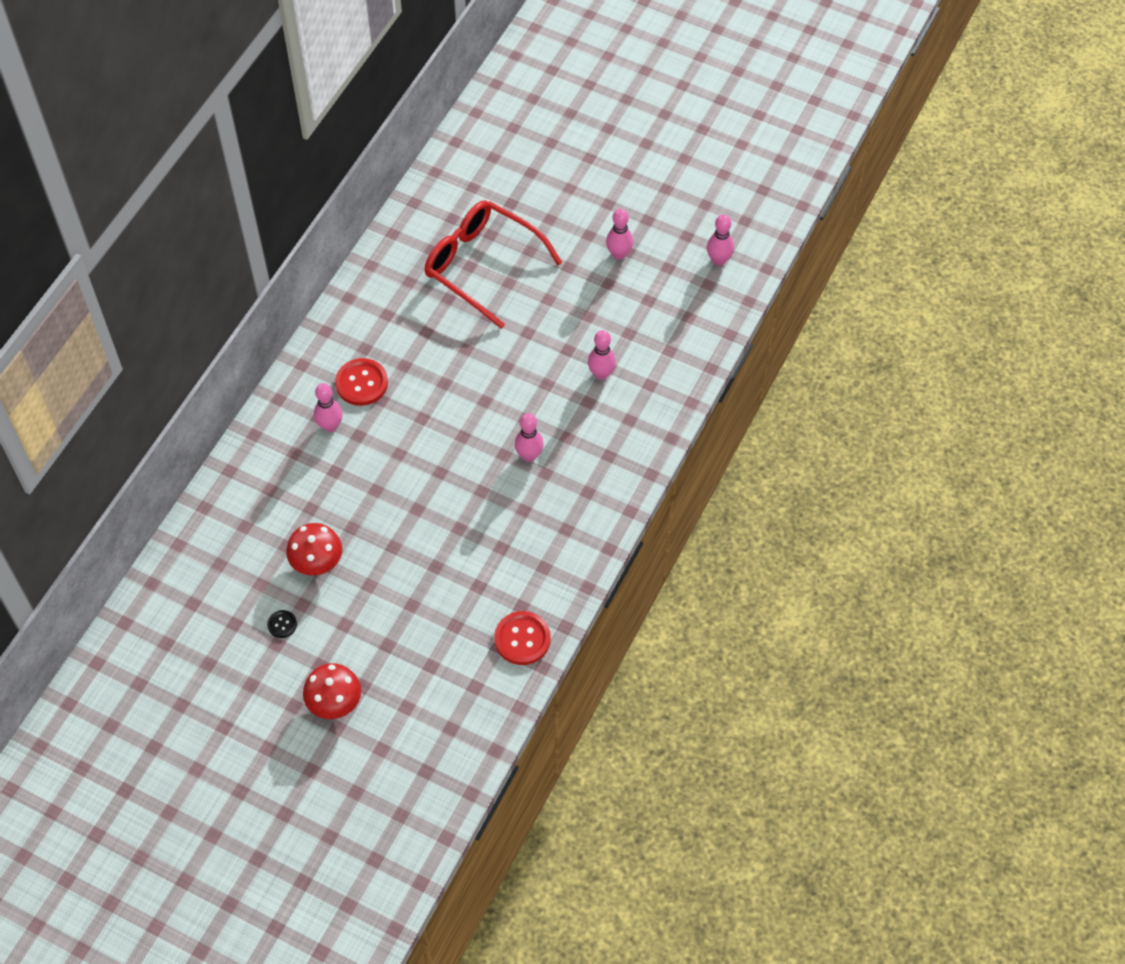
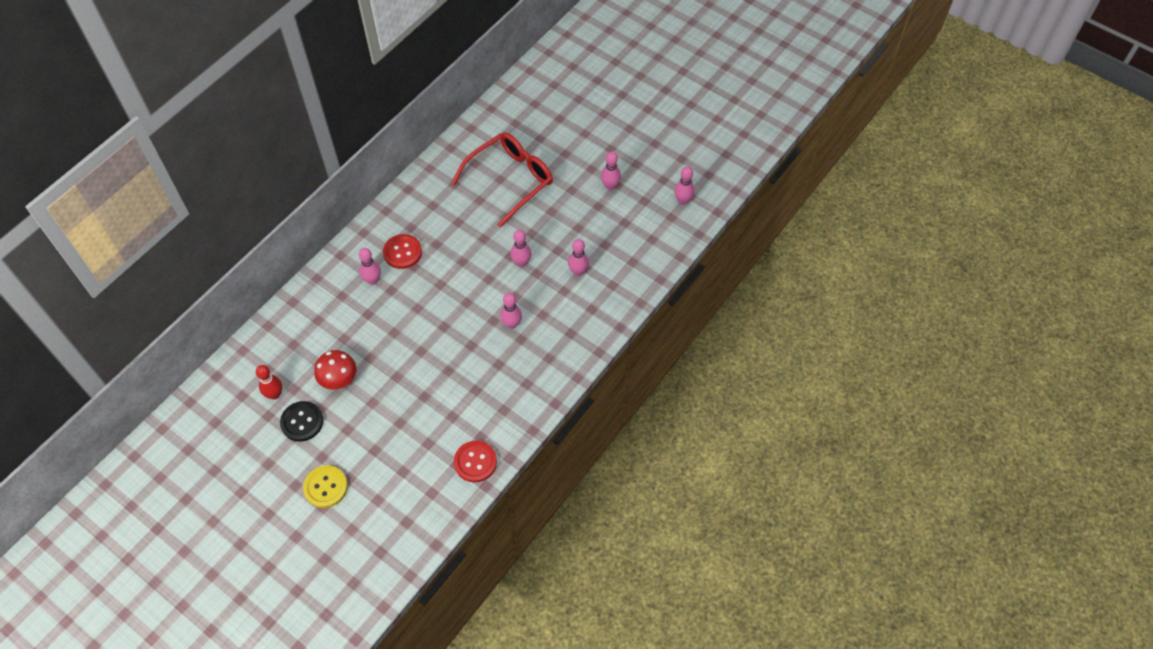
camera: 10 degrees right, 0 degrees up
black button [267,610,297,638] -> black button [280,401,323,442], size x1.92
red mushroom [303,663,361,719] -> yellow button [303,465,348,508]
red glasses [425,201,563,329] -> red glasses turned 90 degrees clockwise [452,132,553,227]
none -> red bowling pin [256,365,282,400]
none -> pink bowling pin [510,230,532,267]

